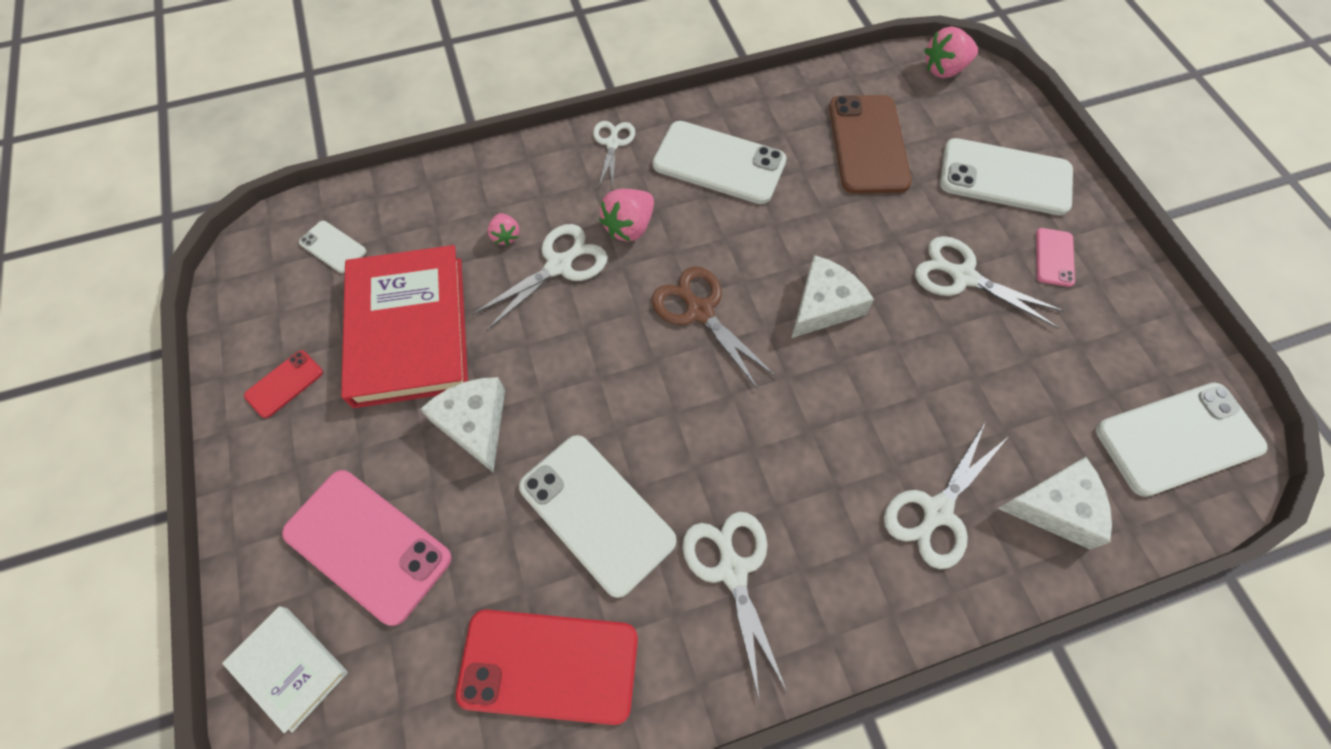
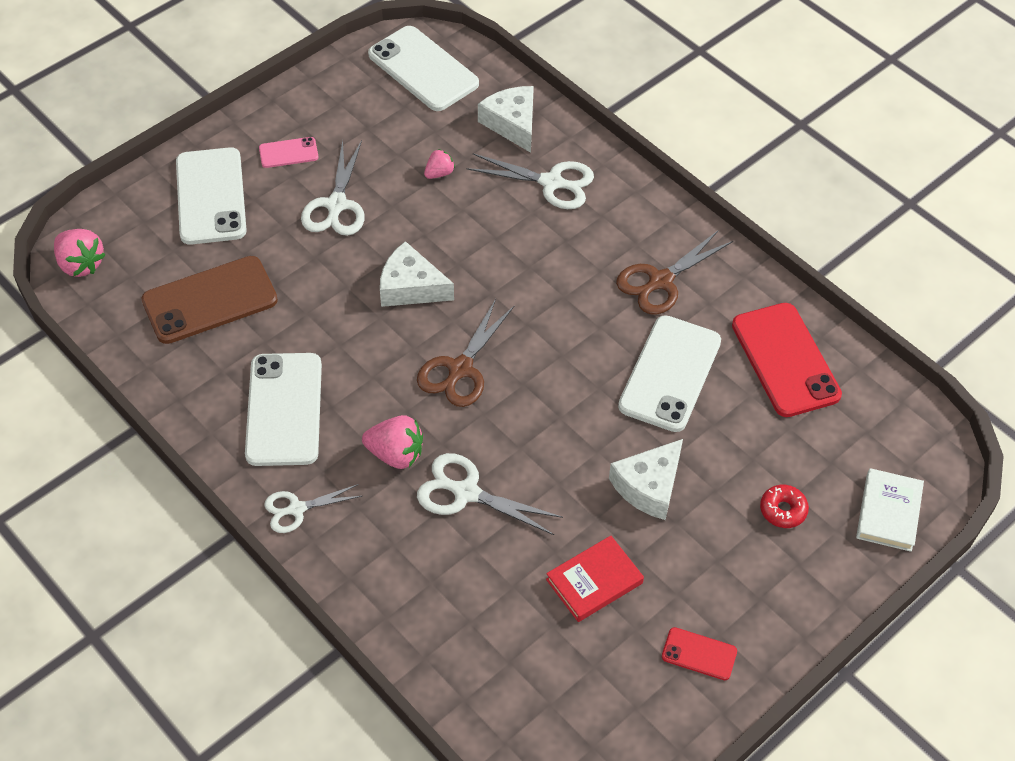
camera: 115 degrees left, 10 degrees down
pink phone [282,470,451,626] -> red donut [760,485,809,528]
white phone [299,221,366,273] -> none
red book [341,245,468,408] -> red book [546,536,644,622], size x0.51
pink strawberry [488,213,520,246] -> pink strawberry moved to [424,149,455,179]
white scissors [682,512,787,698] -> brown scissors [616,230,733,315]

